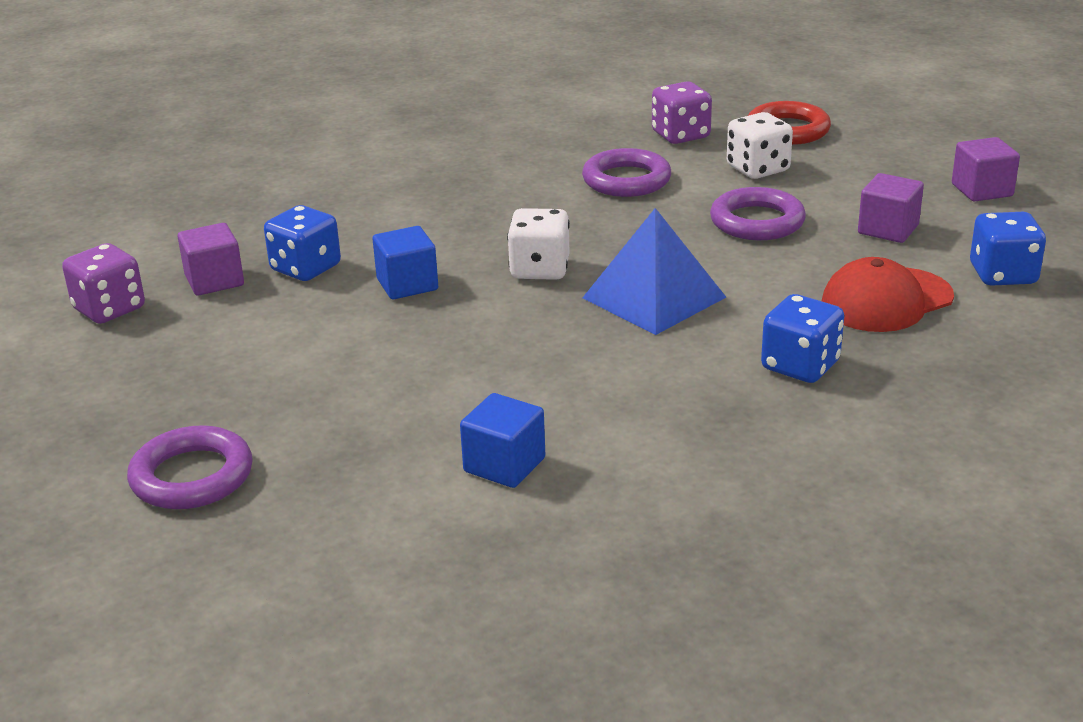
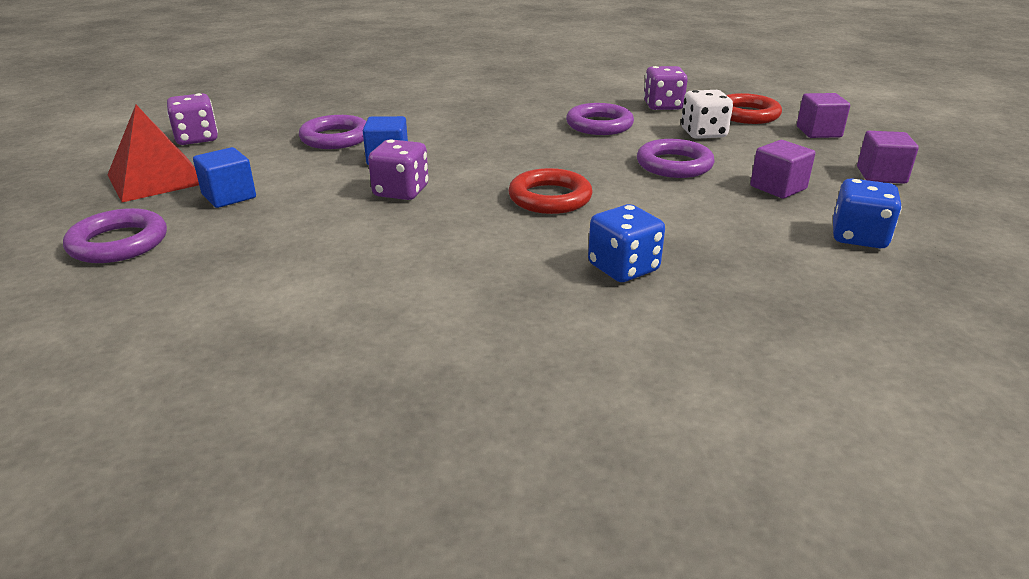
camera: 20 degrees right, 0 degrees up
purple cube [178,223,244,296] -> purple cube moved to [797,93,850,138]
blue dice [264,205,341,281] -> purple ring [299,115,366,149]
blue cube [460,393,545,488] -> blue cube moved to [193,147,256,208]
white dice [507,208,570,280] -> none
blue pyramid [582,208,726,335] -> red ring [508,168,592,214]
red cap [822,257,954,332] -> none
none -> red pyramid [108,105,199,202]
none -> purple dice [368,139,429,200]

